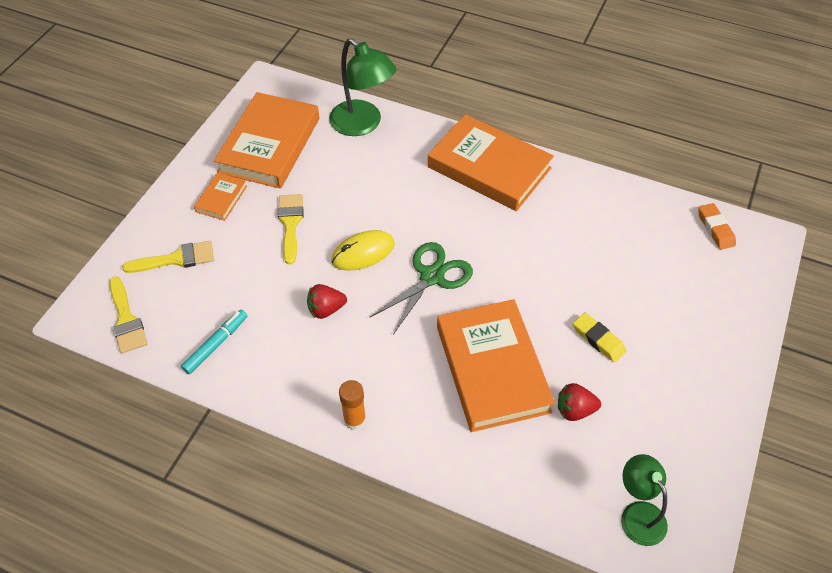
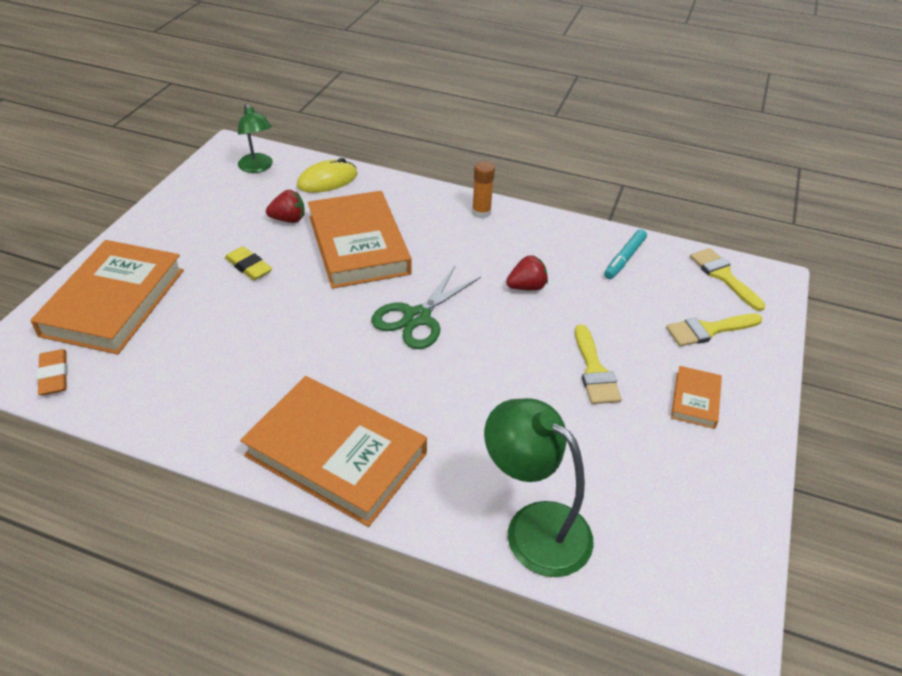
camera: 175 degrees right, 10 degrees down
orange book [214,92,319,189] -> orange book moved to [30,240,184,355]
yellow mouse [331,230,395,271] -> yellow mouse moved to [297,158,358,193]

